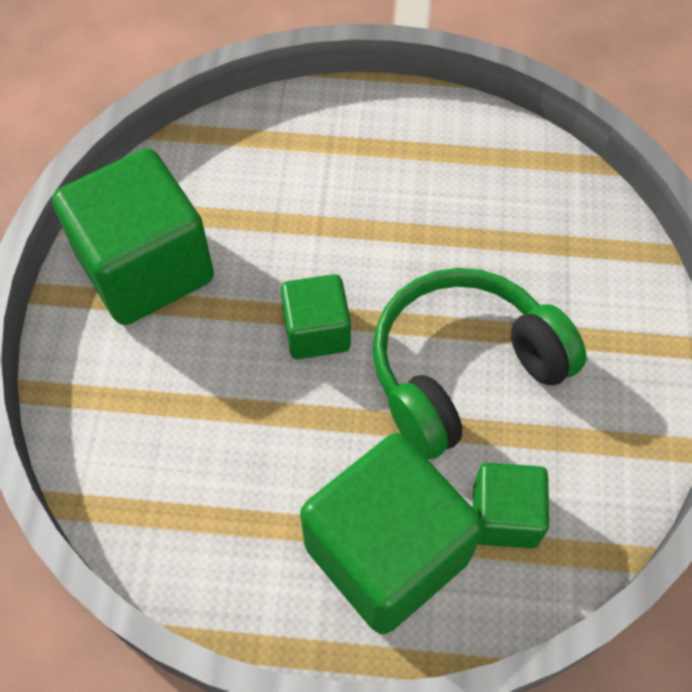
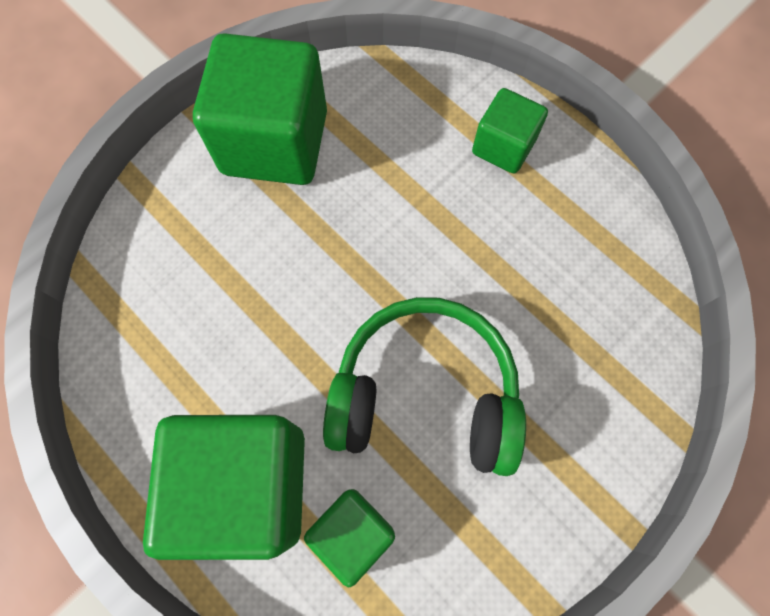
camera: 40 degrees right, 10 degrees up
green cube [281,274,351,359] -> green cube moved to [472,88,548,173]

